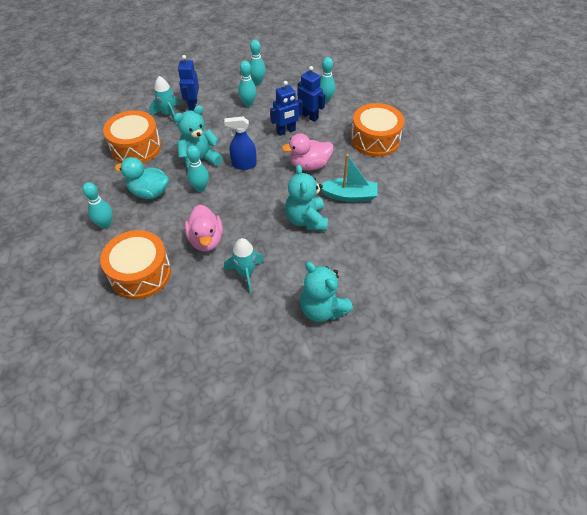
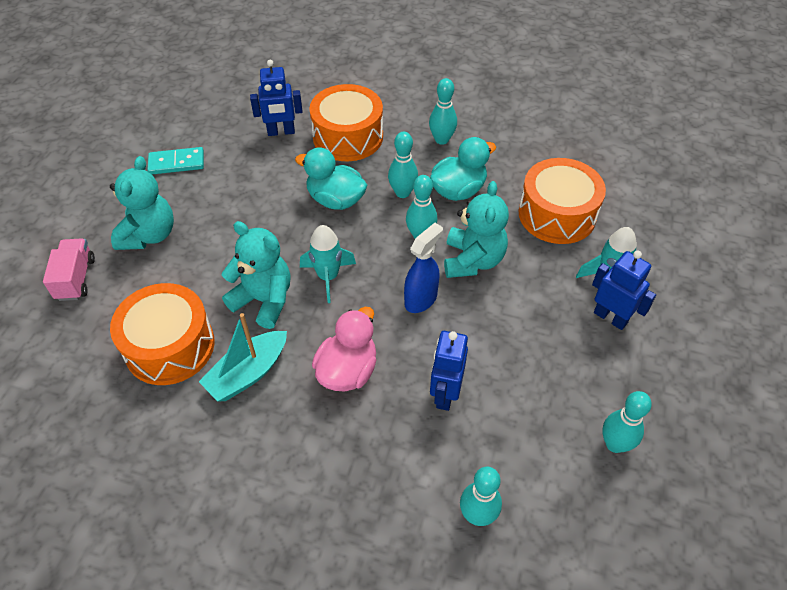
camera: 130 degrees right, 0 degrees up
pink duck [184,205,223,251] -> turquoise duck [295,147,367,210]
turquoise rocket [224,238,264,293] -> turquoise rocket moved to [300,225,356,303]
turquoise bowling pin [238,61,257,107] -> turquoise bowling pin moved to [388,132,418,198]
blue robot [298,66,325,122] -> blue robot moved to [250,60,303,136]
turquoise teddy bear [300,262,353,322] -> turquoise teddy bear turned 105 degrees clockwise [110,156,174,250]
orange drum [351,103,404,157] -> orange drum moved to [110,283,215,385]
none -> pink truck [43,238,95,301]
none -> turquoise domino [147,147,204,174]

